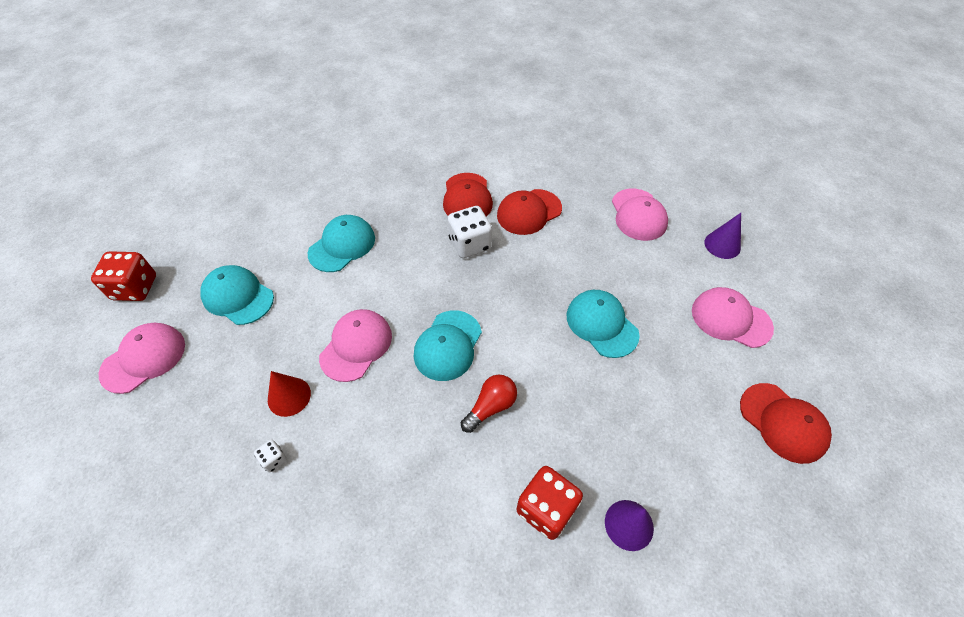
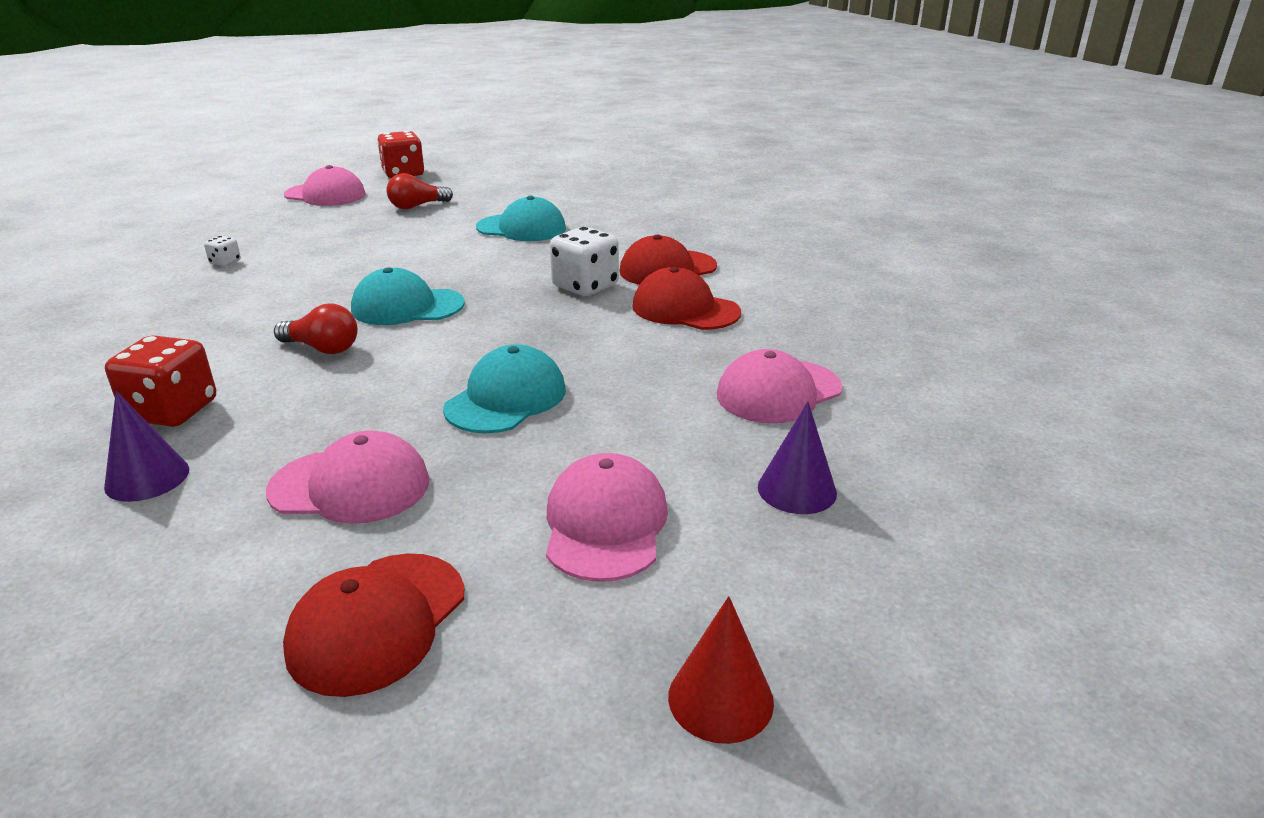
camera: 65 degrees right, 25 degrees down
turquoise cap [200,265,274,325] -> red light bulb [386,173,453,209]
red cone [268,371,311,417] -> red cone moved to [668,596,774,744]
pink cap [319,309,392,382] -> pink cap moved to [266,430,429,524]

